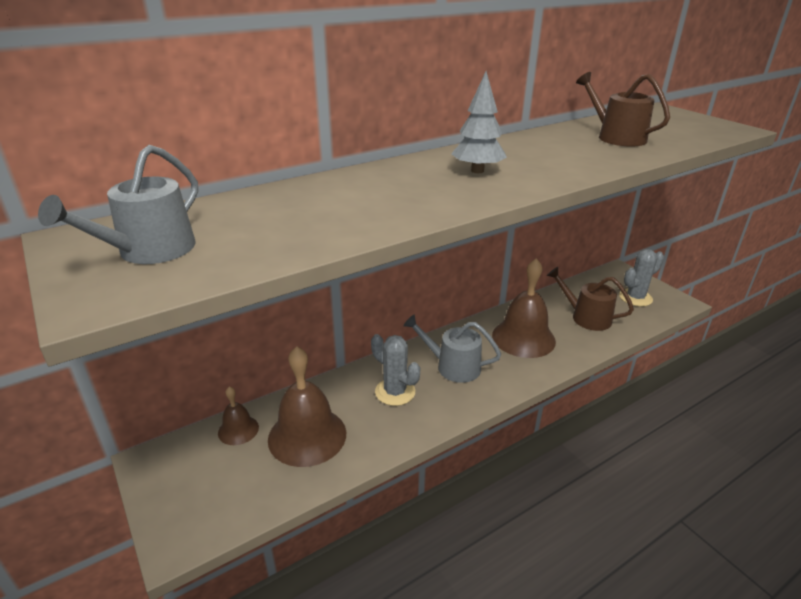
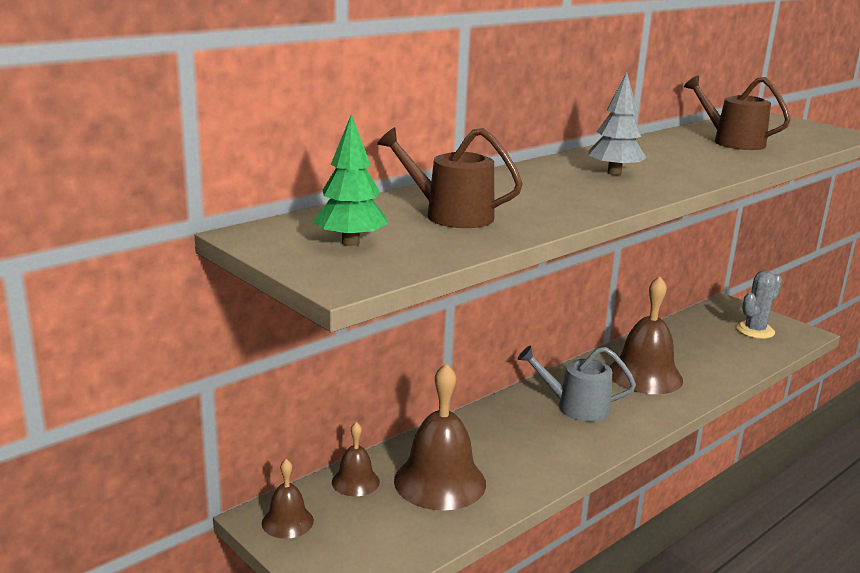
camera: 10 degrees left, 10 degrees down
grey watering can [38,145,198,264] -> green tree [313,114,388,246]
grey cactus [371,334,421,406] -> none
brown watering can [547,267,634,331] -> brown watering can moved to [377,127,523,228]
none -> brown bell [262,459,314,539]

